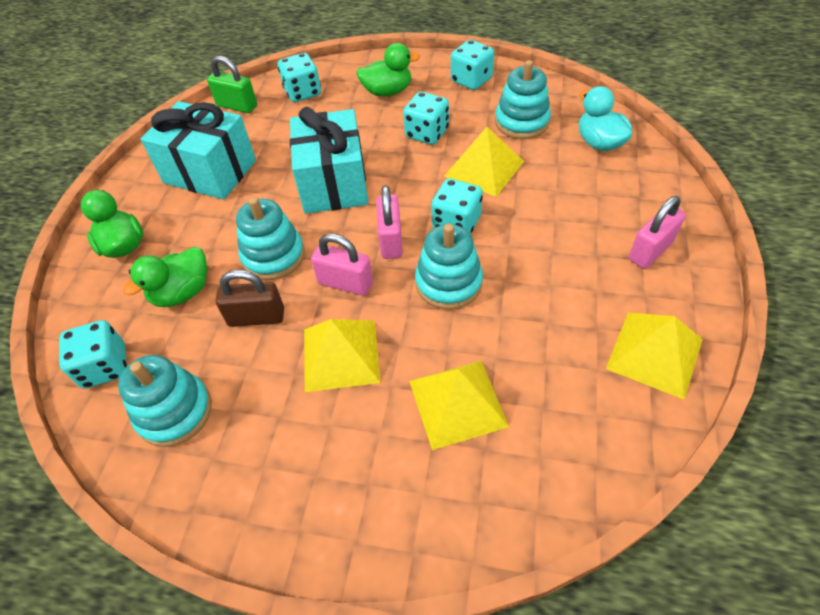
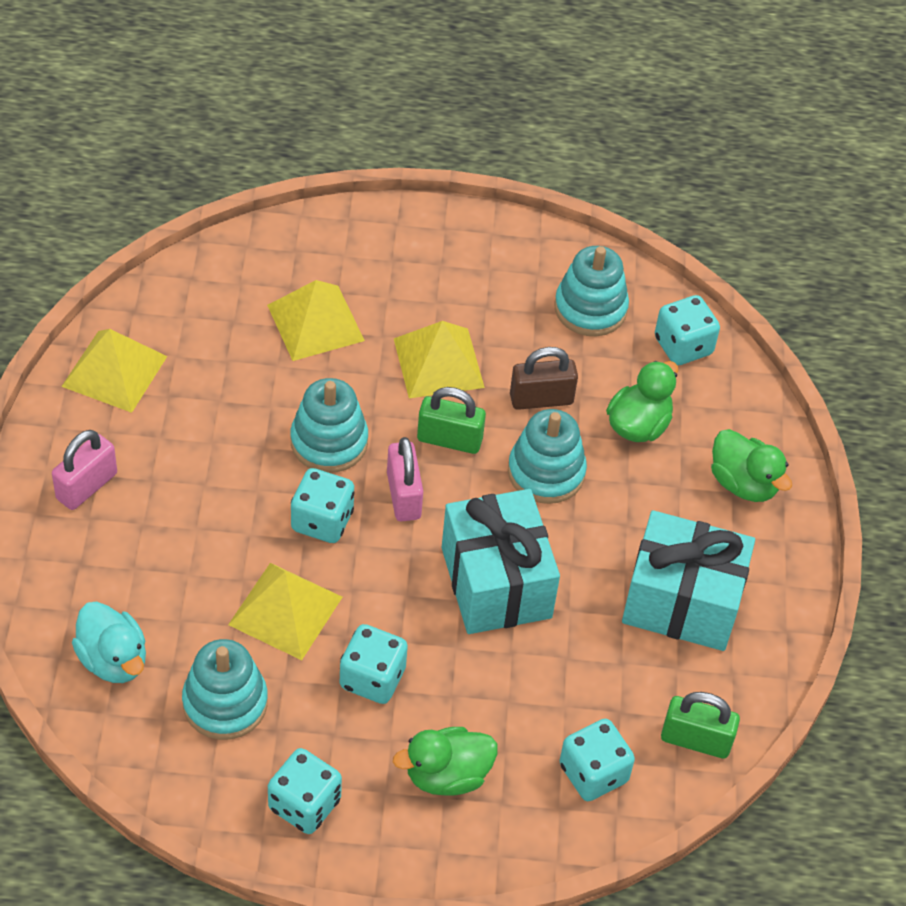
camera: 165 degrees right, 0 degrees up
pink padlock [311,233,373,296] -> green padlock [417,387,486,454]

